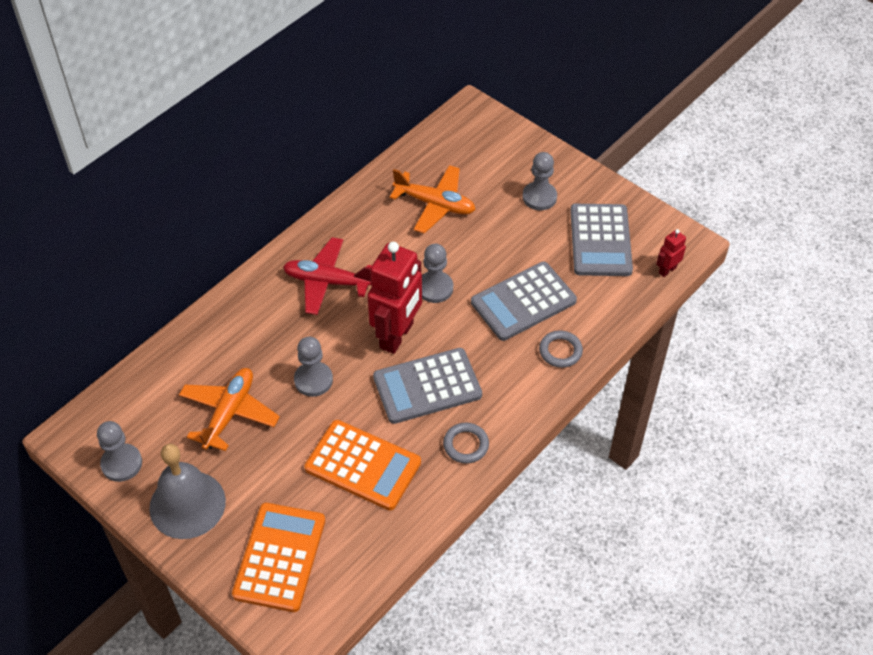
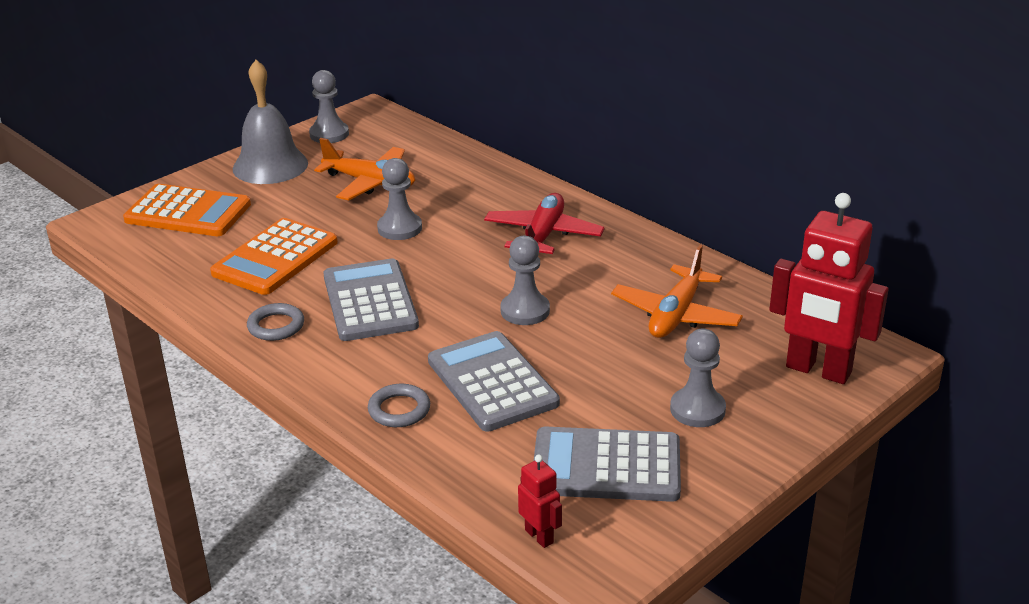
camera: 95 degrees right, 20 degrees down
red robot [367,242,422,354] -> red robot moved to [769,193,889,384]

